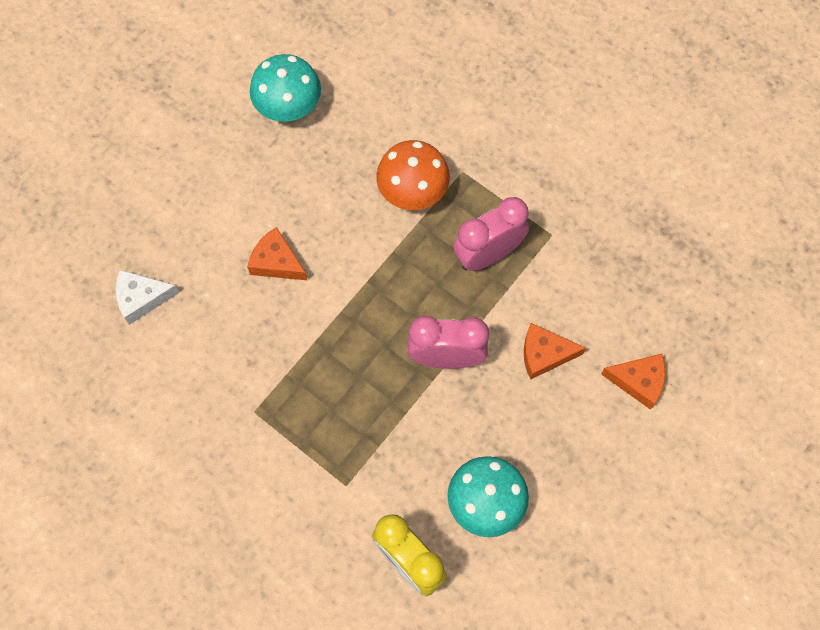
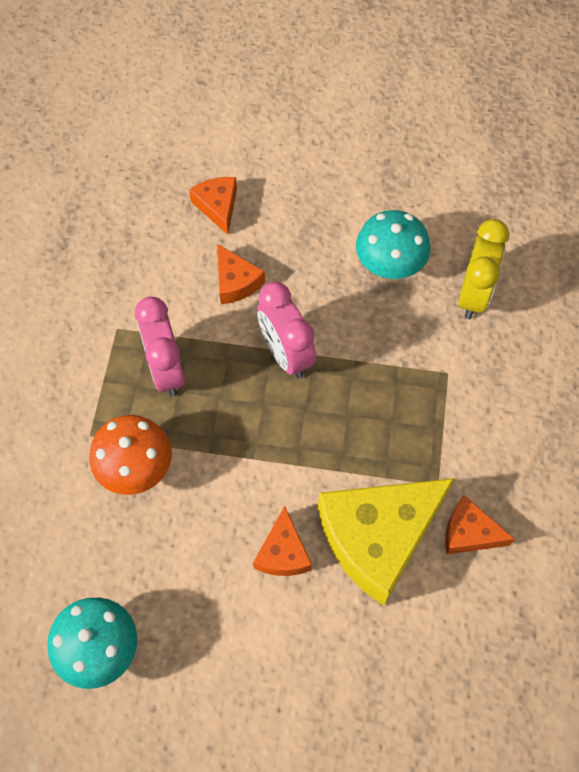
camera: 120 degrees left, 5 degrees down
white cheese [116,270,179,325] -> none
pink clock [453,197,529,271] -> pink clock turned 45 degrees clockwise [135,297,185,397]
none -> yellow cheese [318,478,455,606]
none -> orange cheese [445,495,515,554]

